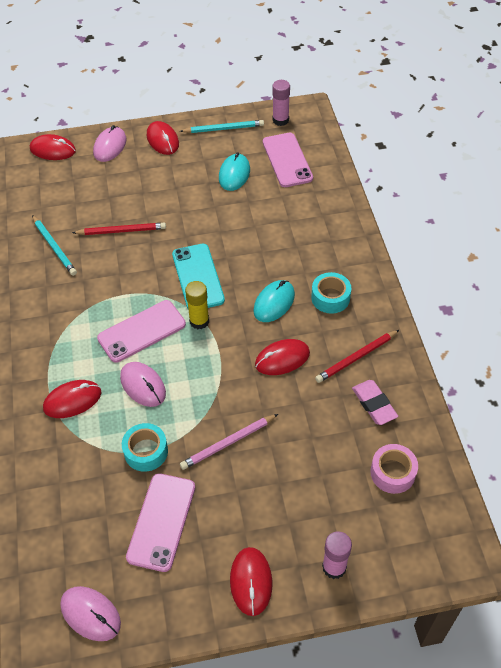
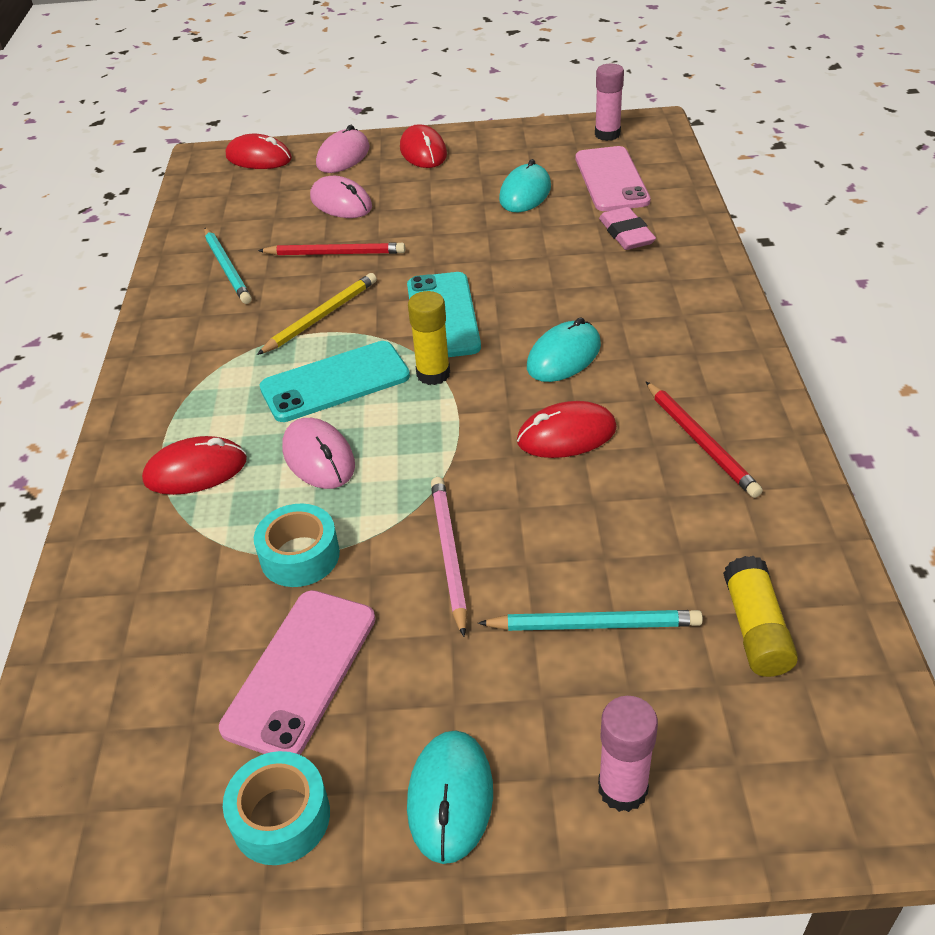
camera: 10 degrees right, 10 degrees down
pink mouse [60,586,121,641] -> pink mouse moved to [310,176,372,218]
pink phone [97,300,186,363] -> turquoise phone [260,341,410,422]
turquoise pencil [180,120,264,133] -> turquoise pencil moved to [478,610,703,631]
pink pencil [180,414,278,470] -> pink pencil turned 105 degrees clockwise [431,477,467,637]
red mouse [230,547,272,616] -> turquoise mouse [407,730,493,864]
turquoise tape [311,272,351,314] -> turquoise tape moved to [223,751,330,865]
red pencil [315,330,399,383] -> red pencil turned 90 degrees counterclockwise [646,382,763,498]
pink eraser [352,380,398,425] -> pink eraser moved to [599,207,656,250]
pink tape [370,444,418,494] -> yellow glue stick [723,556,798,677]
none -> yellow pencil [257,273,377,355]

